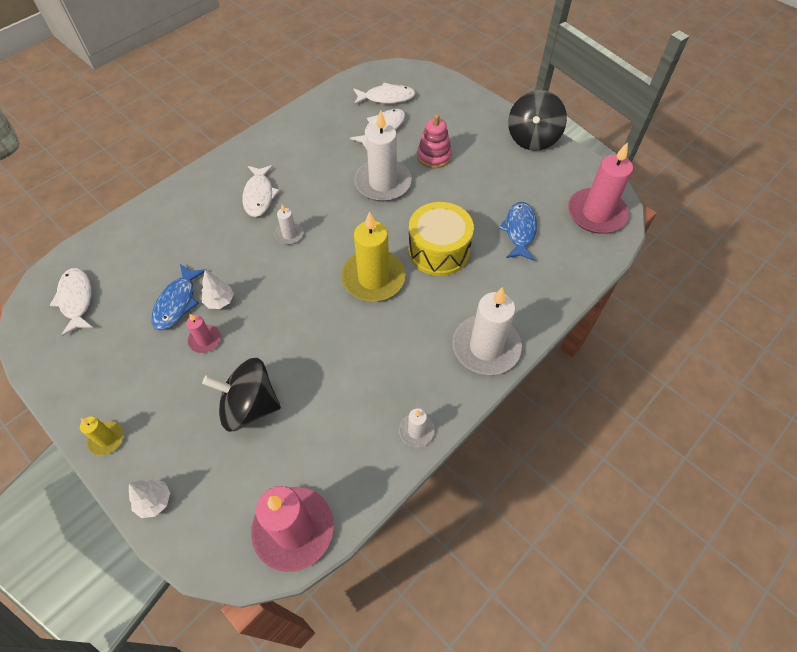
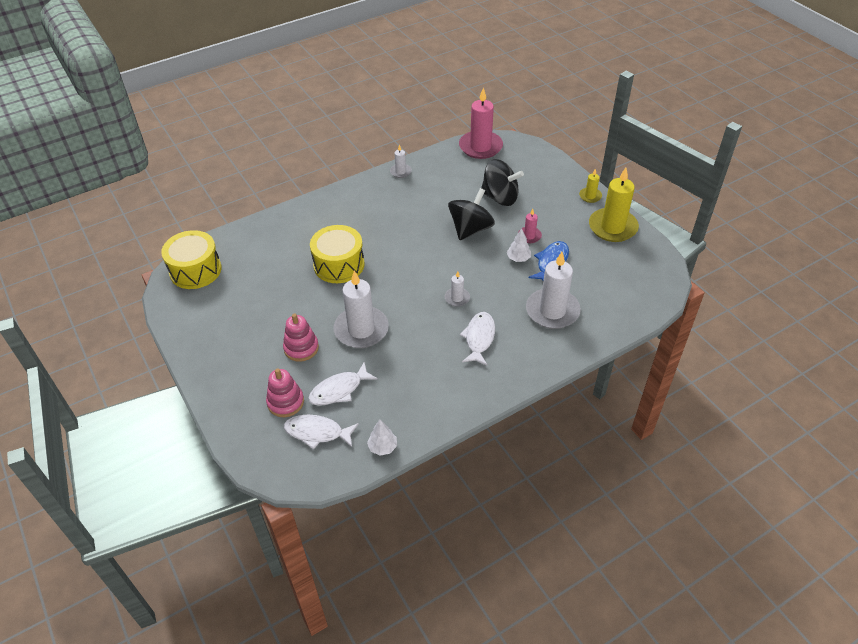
camera: 165 degrees left, 10 degrees down
white fish [50,268,93,336] -> none
white tree [129,479,170,518] -> white tree moved to [367,420,397,456]
yellow candle [341,211,406,301] -> yellow candle moved to [589,168,639,242]
white candle [452,287,522,375] -> white candle moved to [526,252,581,329]
blue fish [499,202,537,261] -> none
black spinning top [508,90,567,151] -> black spinning top moved to [448,188,495,240]
pink candle [568,142,633,234] -> yellow drum [161,230,222,289]
none -> pink stacking toy [266,368,304,417]

